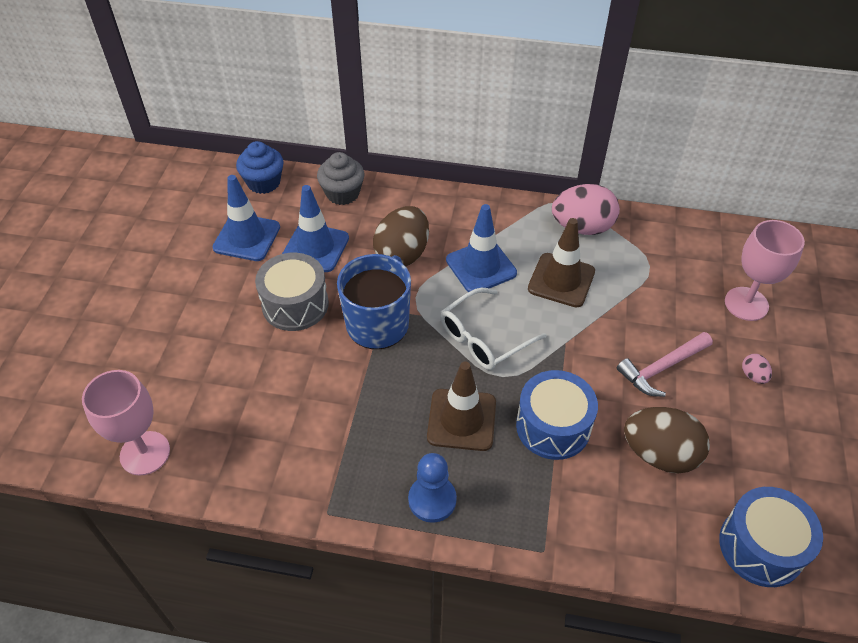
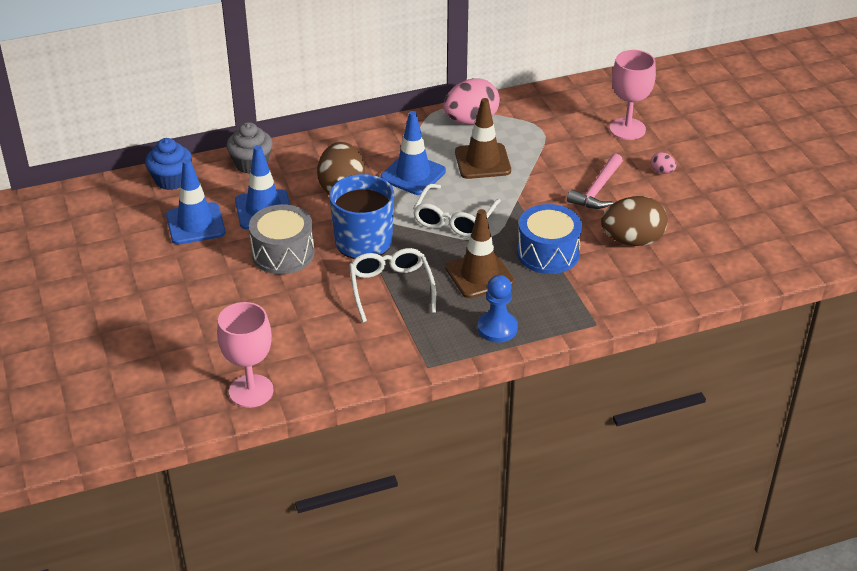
camera: 30 degrees left, 10 degrees down
blue drum [719,487,823,587] -> none
none -> white glasses [349,248,436,323]

